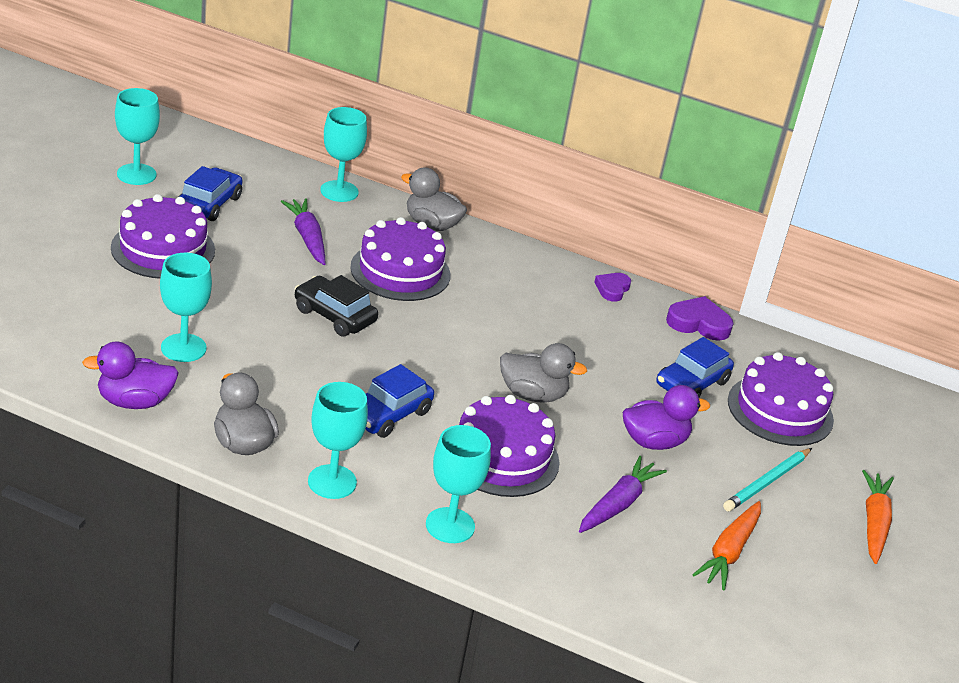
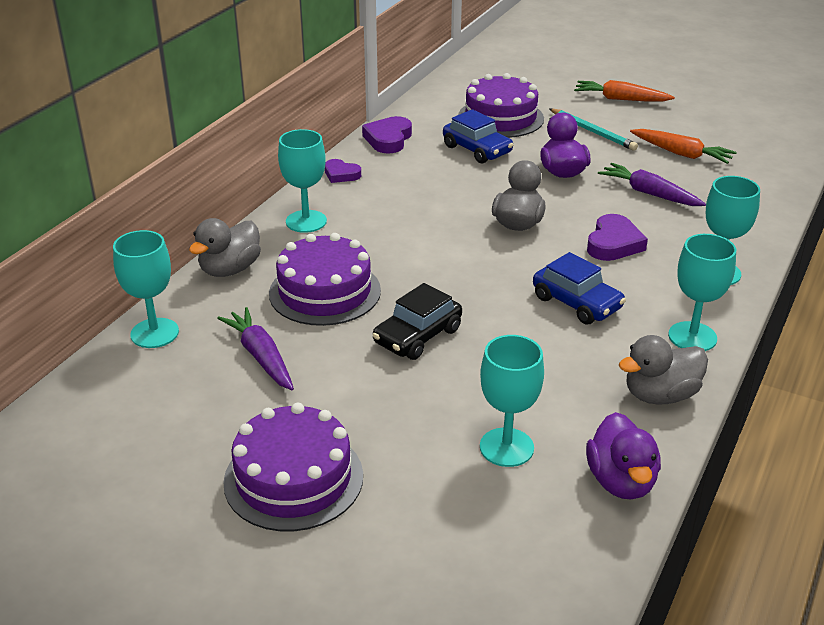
camera: 80 degrees left, 0 degrees up
turquoise goblet [115,88,160,185] -> turquoise goblet moved to [278,129,327,233]
blue car [179,166,243,221] -> none
purple carrot [281,198,325,265] -> purple carrot turned 75 degrees clockwise [217,307,294,390]
purple cake [459,395,560,497] -> purple heart [587,214,648,261]

